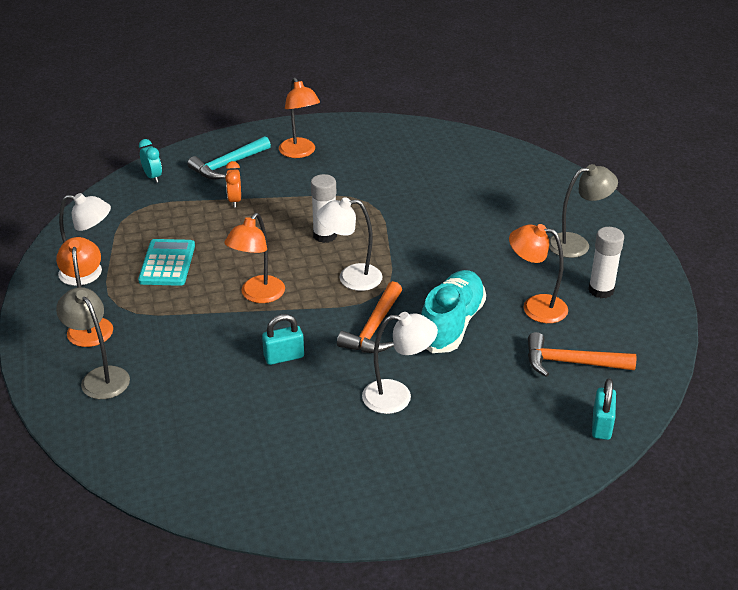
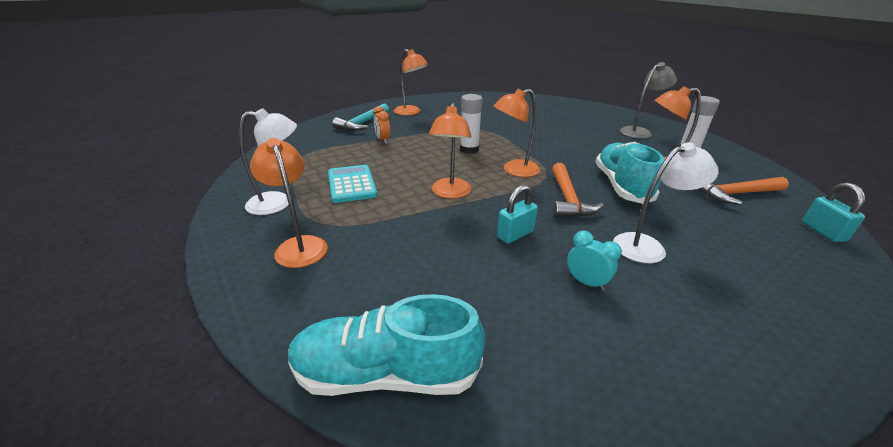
camera: 20 degrees left, 5 degrees down
grey lamp [56,287,130,399] -> none
turquoise clock [139,139,162,183] -> turquoise clock moved to [567,230,622,291]
white lamp [317,197,383,291] -> orange lamp [494,89,540,177]
none -> turquoise shoe [288,294,485,396]

